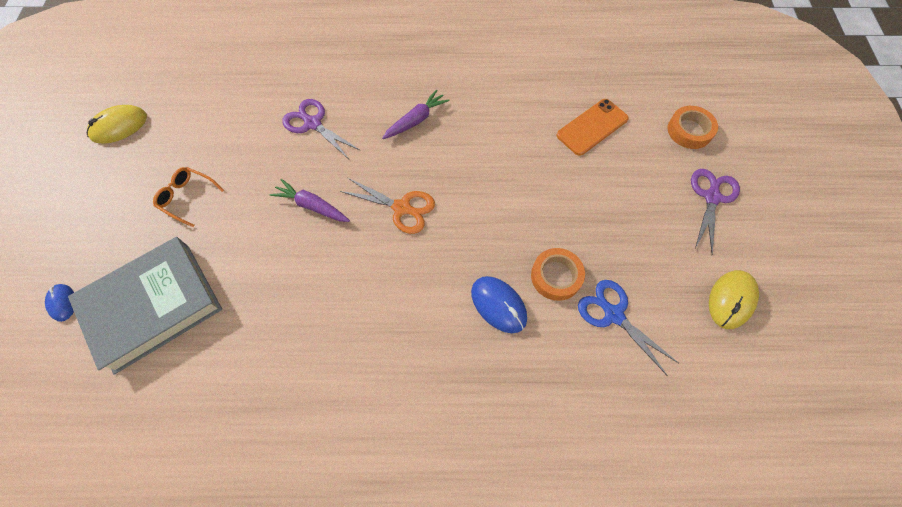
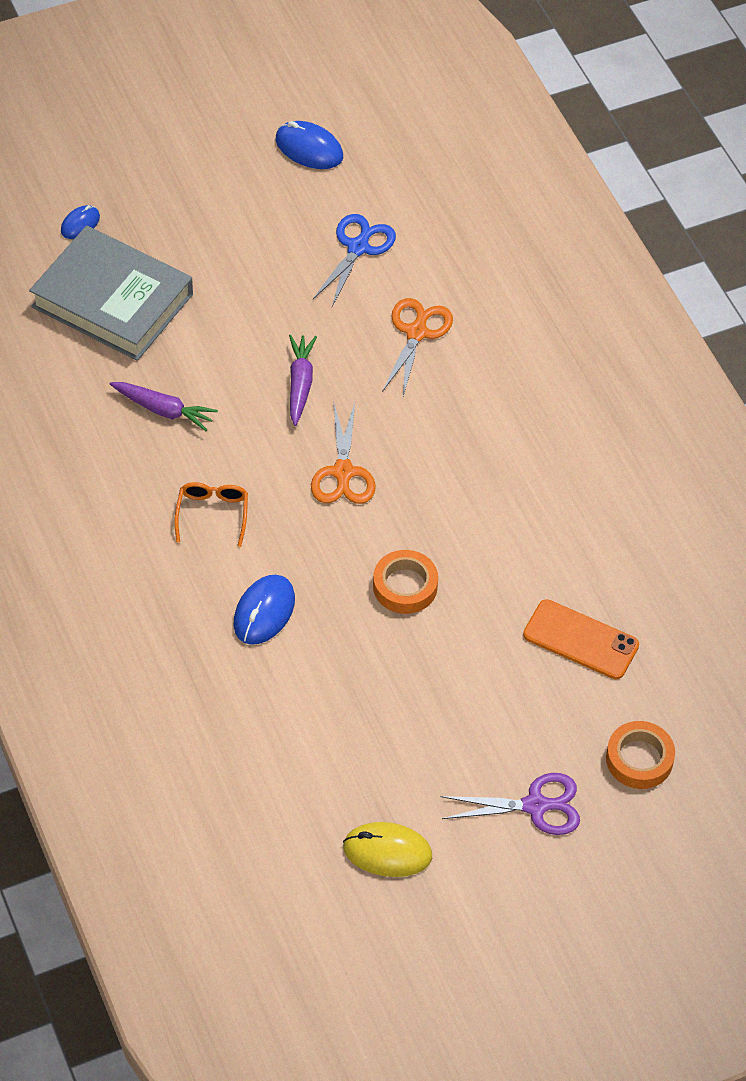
camera: 65 degrees right, 10 degrees down
yellow mouse [86,105,147,144] -> blue mouse [276,121,343,169]
orange glasses [153,167,224,227] -> orange glasses moved to [174,482,248,547]
purple scissors [282,99,361,159] -> orange scissors [382,298,453,396]
purple carrot [382,89,450,139] -> purple carrot moved to [110,382,218,431]
orange tape [531,248,585,301] -> orange tape moved to [373,550,438,614]
blue scissors [578,280,678,376] -> blue scissors moved to [313,214,396,307]

